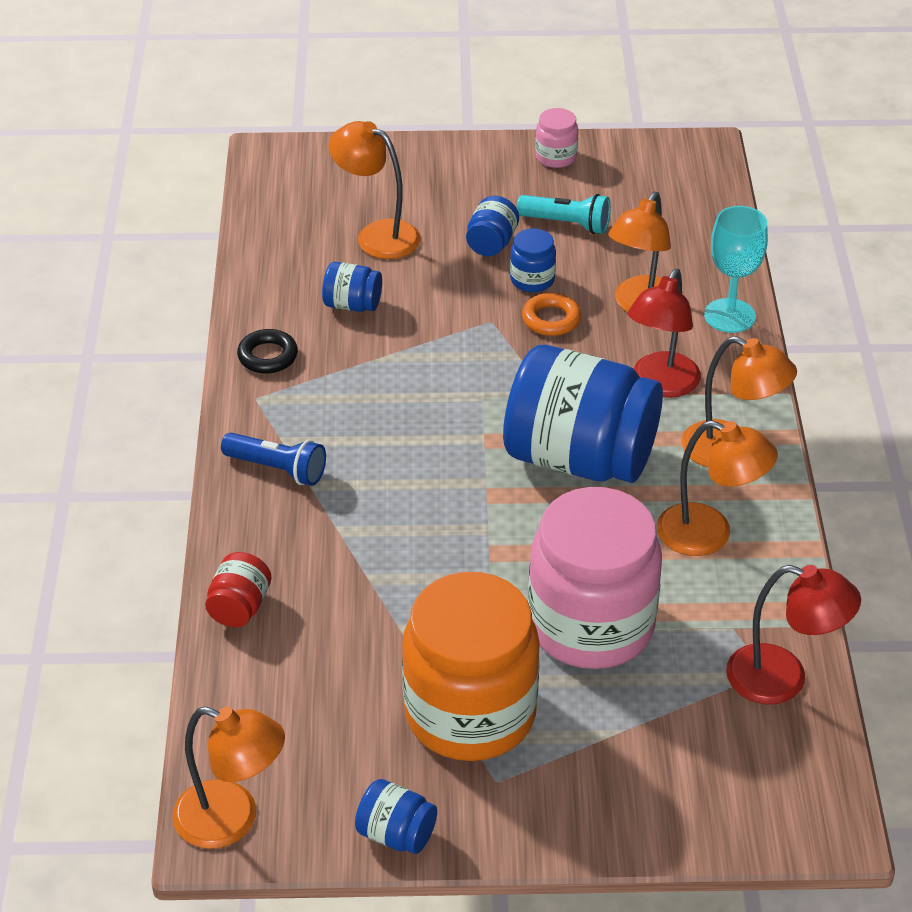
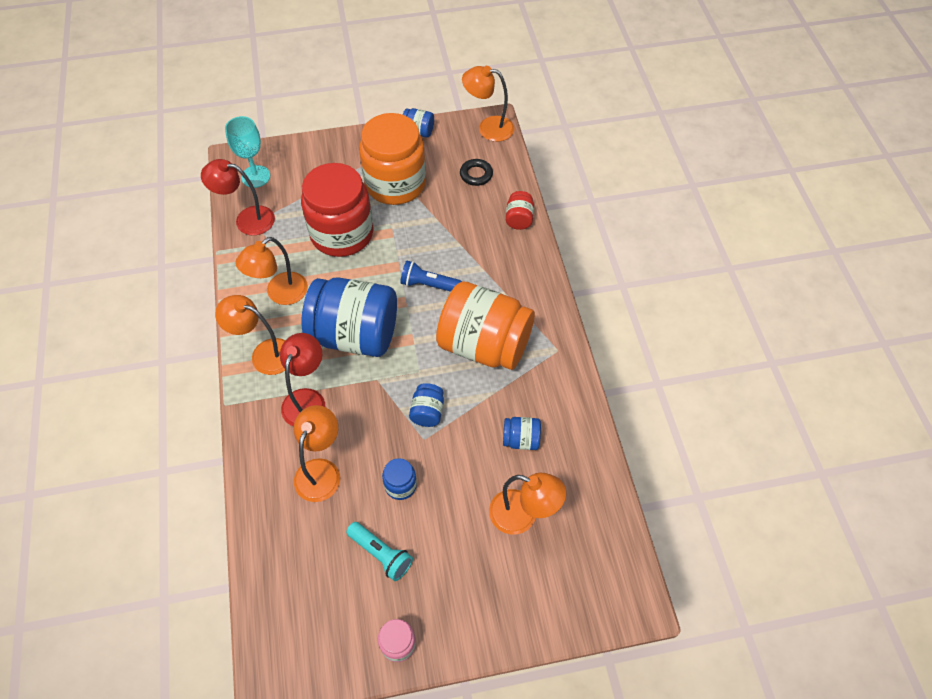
camera: 170 degrees right, 15 degrees up
blue flashlight [221,433,326,486] -> blue flashlight moved to [400,261,462,292]
black ring [237,329,298,374] -> black ring moved to [460,159,493,186]
blue jar [466,196,519,256] -> blue jar moved to [409,383,444,427]
turquoise flashlight [517,194,611,234] -> turquoise flashlight turned 150 degrees counterclockwise [346,522,413,581]
orange ring [522,293,581,336] -> none
pink jar [528,487,662,669] -> red jar [301,163,373,257]
orange lamp [657,420,778,556] -> orange lamp turned 60 degrees counterclockwise [235,237,308,305]
turquoise goblet [704,206,768,333] -> turquoise goblet moved to [225,116,270,188]
none -> orange jar [436,282,535,370]

